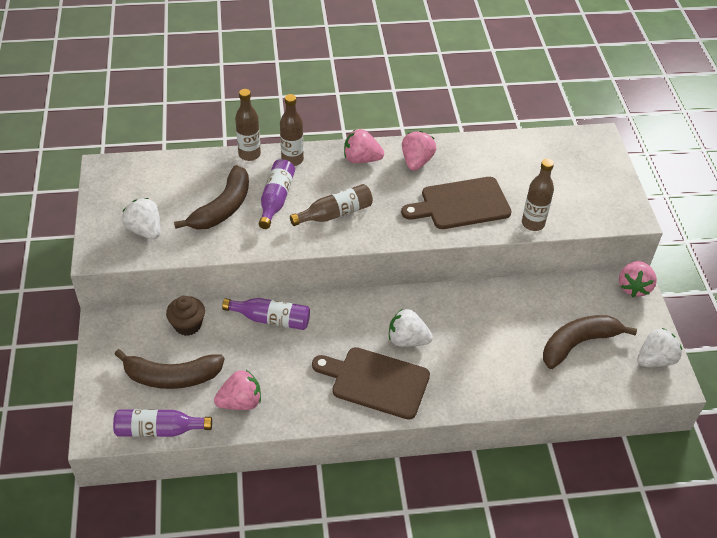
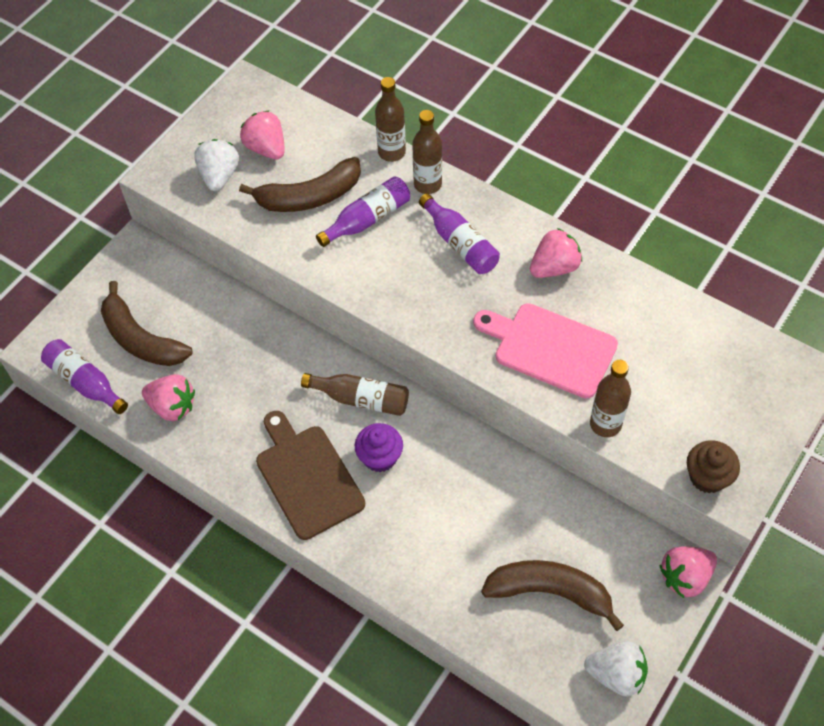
camera: 45 degrees right, 10 degrees up
brown cupcake [166,296,205,336] -> brown cupcake moved to [687,440,740,494]
purple bottle [222,298,310,330] -> purple bottle moved to [419,193,500,274]
brown bottle [290,184,373,226] -> brown bottle moved to [301,373,409,416]
pink strawberry [344,129,384,163] -> pink strawberry moved to [240,110,284,160]
white strawberry [389,309,433,347] -> purple cupcake [355,423,403,472]
brown cutting board [401,177,512,229] -> pink cutting board [473,303,618,399]

